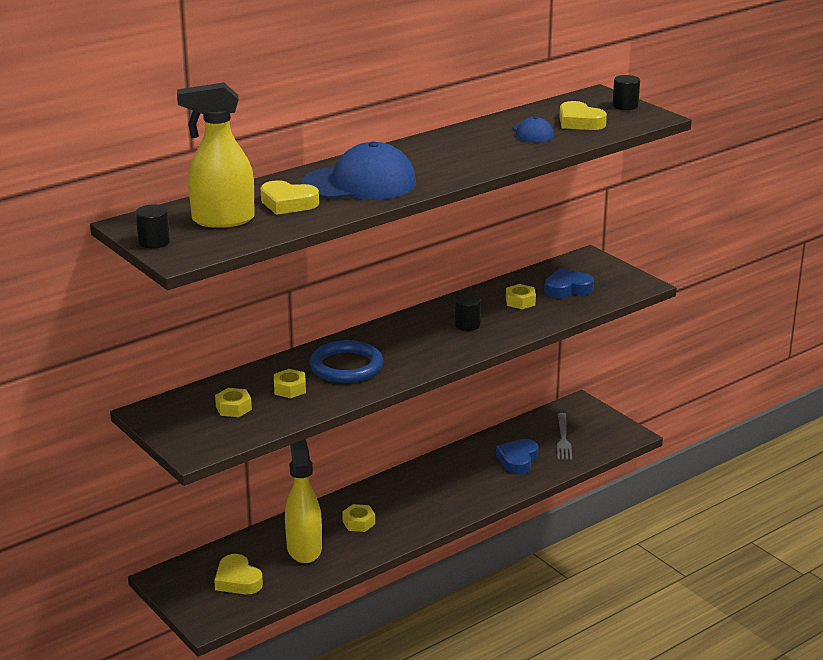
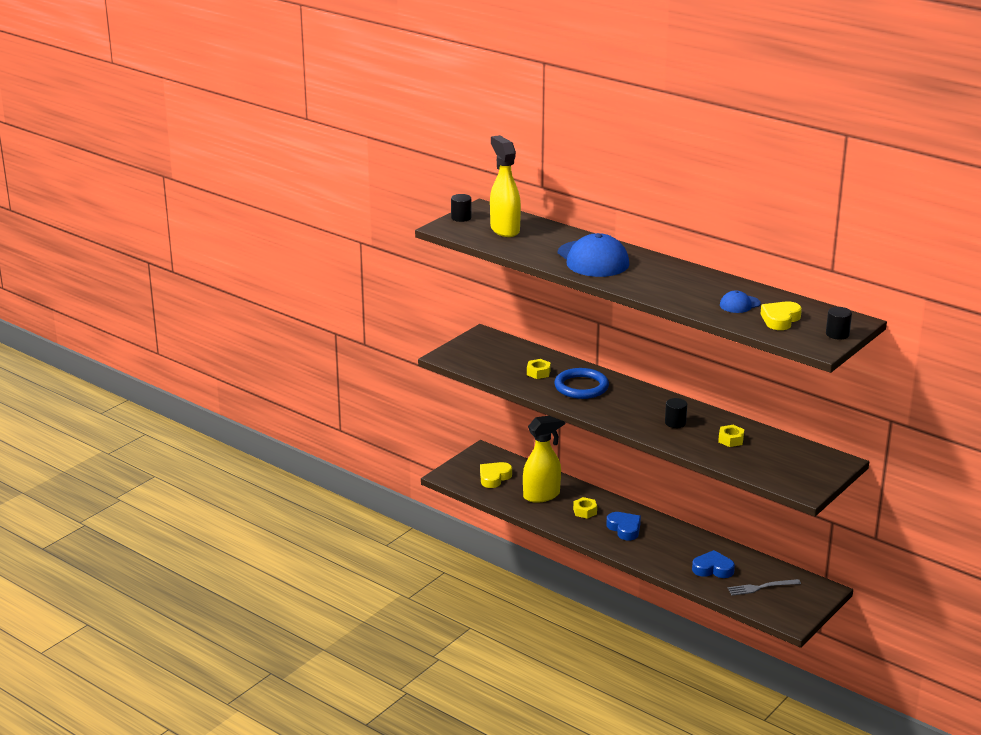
camera: 75 degrees right, 0 degrees up
yellow nut [215,388,252,417] -> none
yellow heart [261,180,319,215] -> none
blue heart [544,268,594,298] -> blue heart moved to [606,512,641,540]

